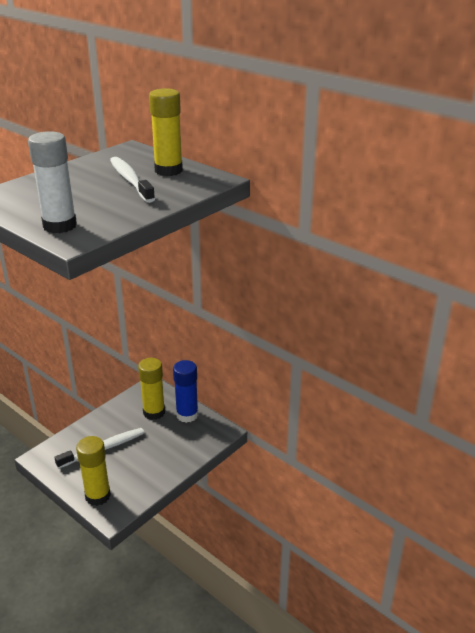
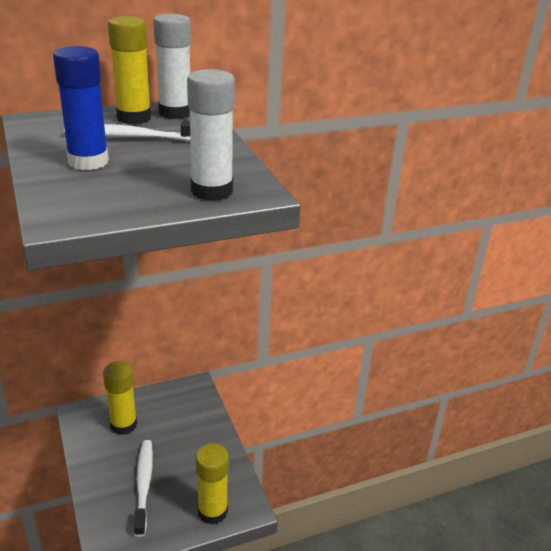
camera: 65 degrees left, 0 degrees up
blue glue stick [173,360,198,423] -> blue glue stick moved to [53,46,109,170]
none -> white glue stick [153,14,191,119]

